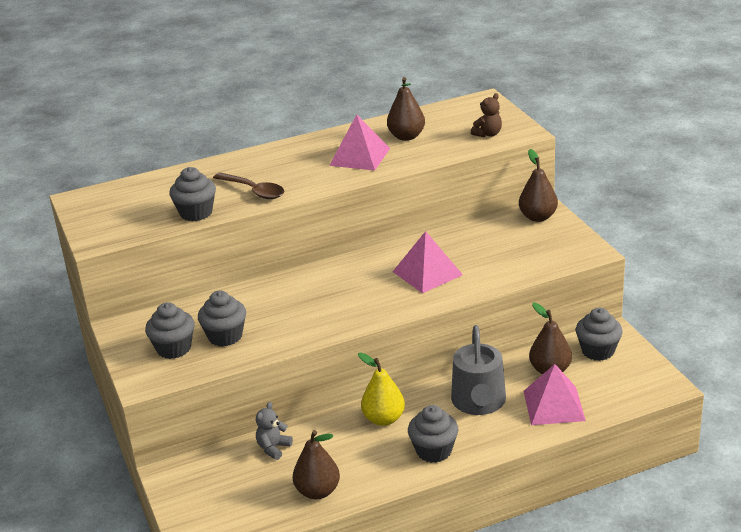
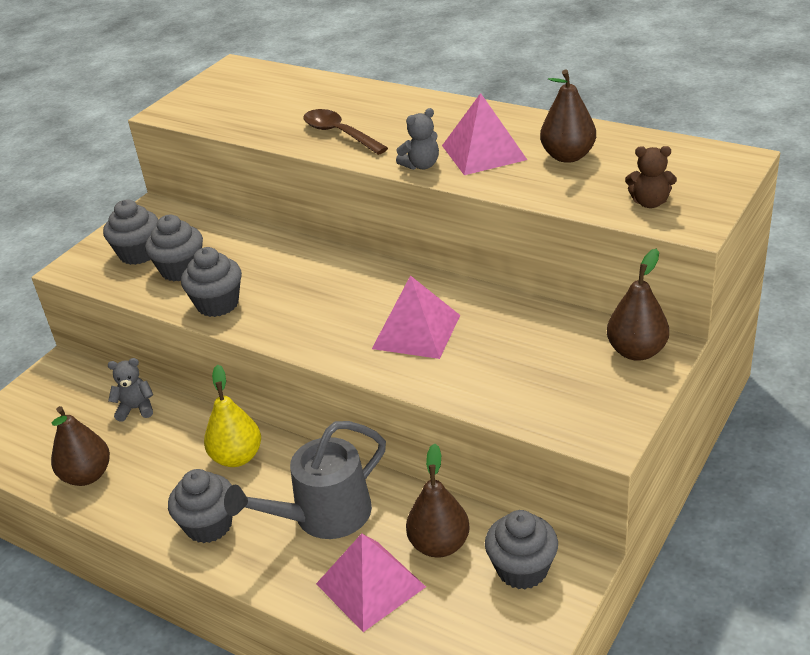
camera: 55 degrees right, 5 degrees up
grey cupcake [169,167,216,221] -> grey cupcake moved to [181,247,242,317]
brown spoon [213,173,284,199] -> brown spoon turned 135 degrees clockwise [303,109,388,155]
none -> grey teddy bear [396,108,439,170]

